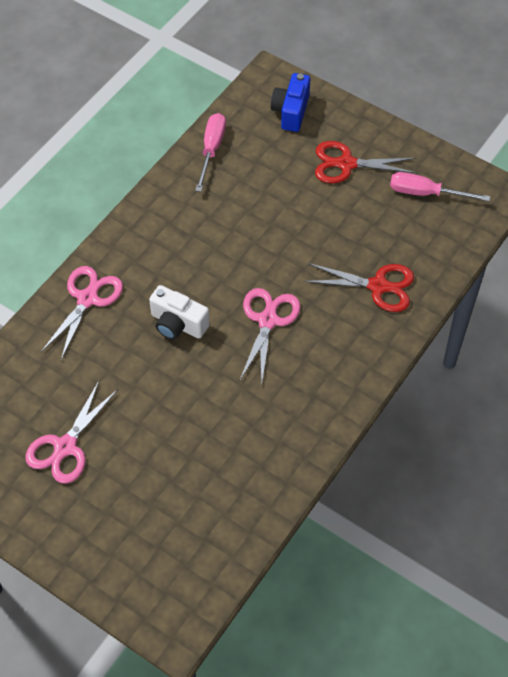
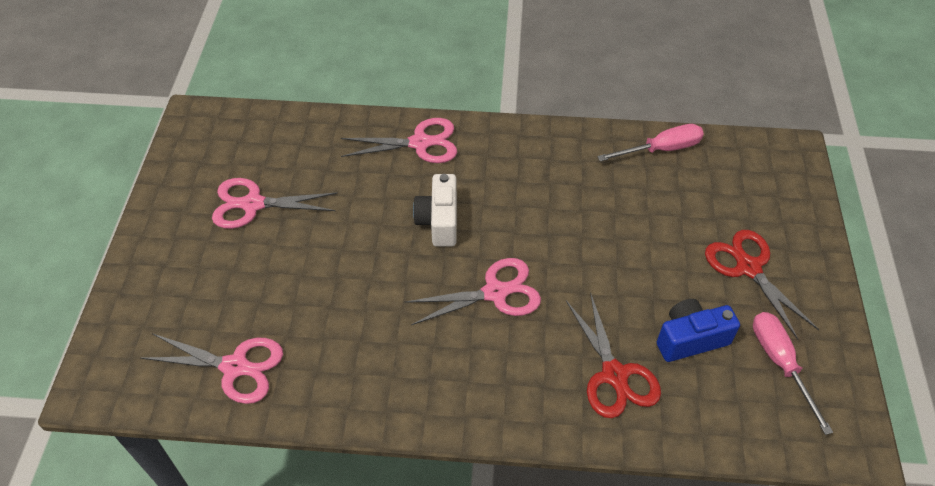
camera: 60 degrees right, 5 degrees down
blue camera [271,73,310,132] -> blue camera moved to [657,299,740,362]
none -> pink scissors [140,333,283,404]

